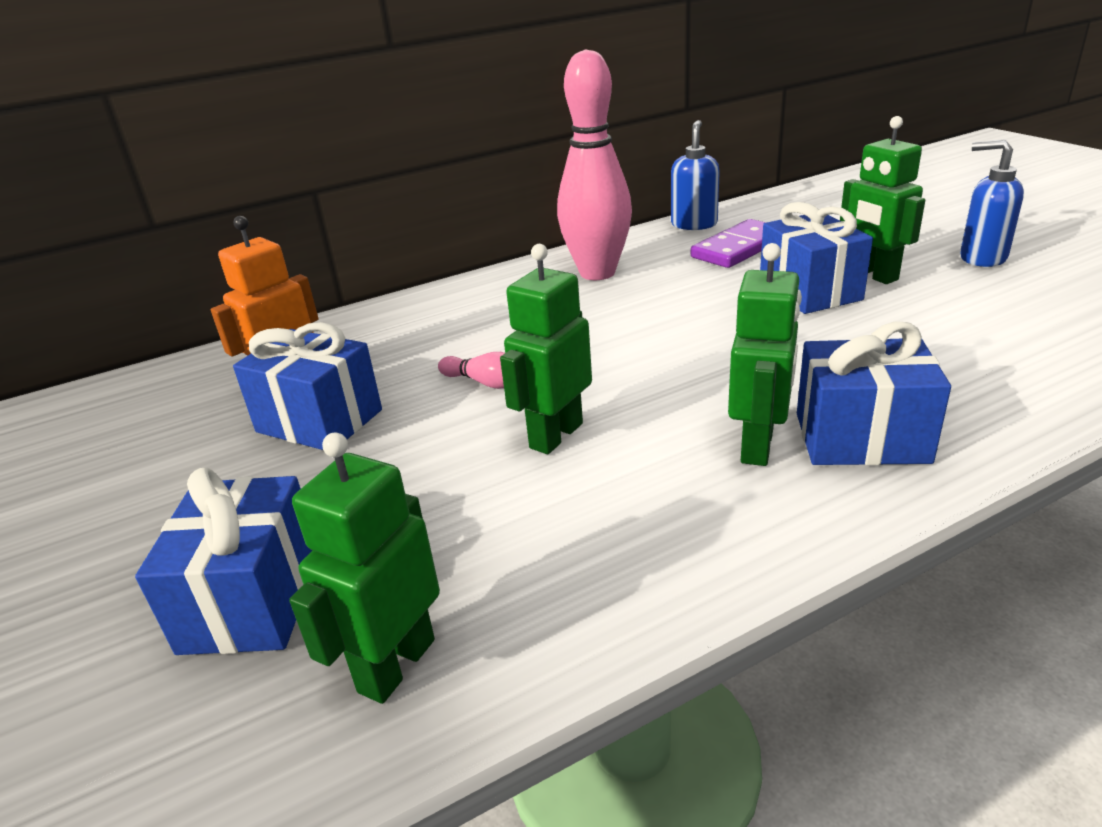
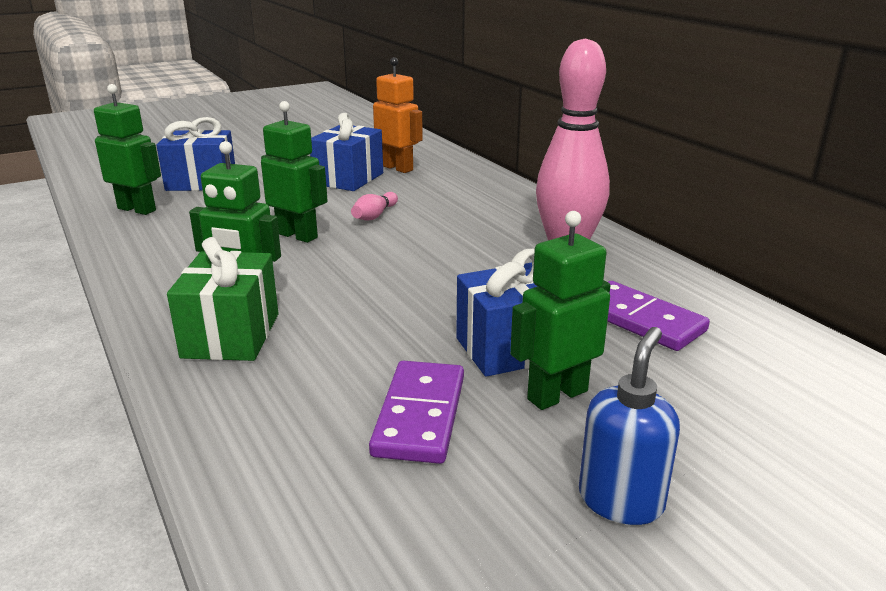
camera: 85 degrees right, 5 degrees down
blue soap dispenser [671,120,720,230] -> none
blue gift [797,321,951,465] -> green gift [167,237,279,361]
none -> purple domino [369,361,464,464]

